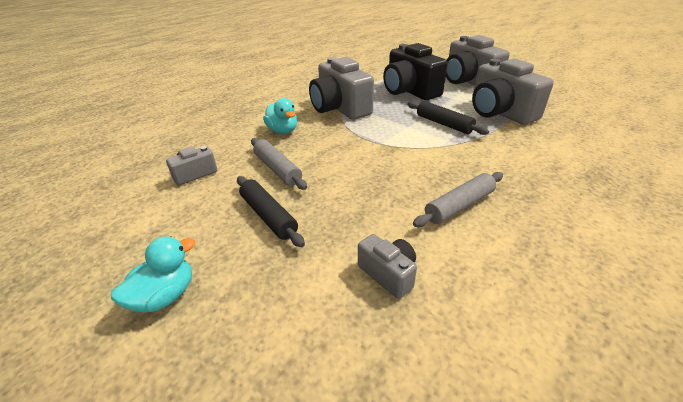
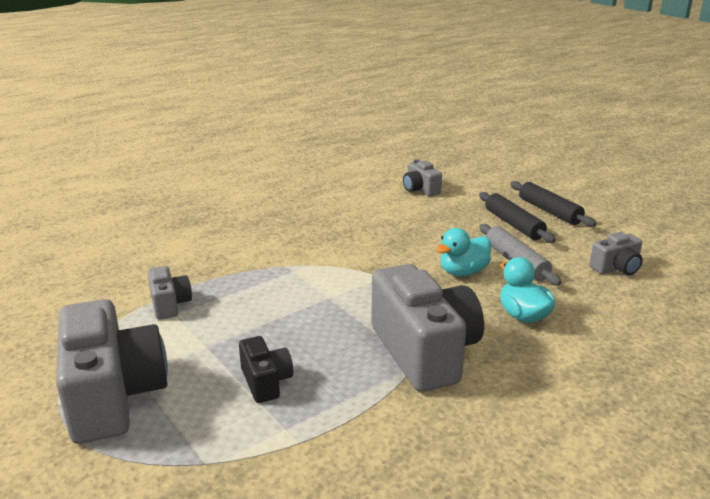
camera: 170 degrees left, 10 degrees down
turquoise duck [111,236,195,312] -> turquoise duck moved to [436,228,491,276]
black camera [383,43,448,100] -> black camera [239,336,293,403], size x0.49
black rolling pin [407,101,489,135] -> black rolling pin moved to [510,181,596,227]
grey rolling pin [413,172,503,227] -> none
grey camera [472,59,554,125] -> grey camera [147,266,192,319], size x0.49

